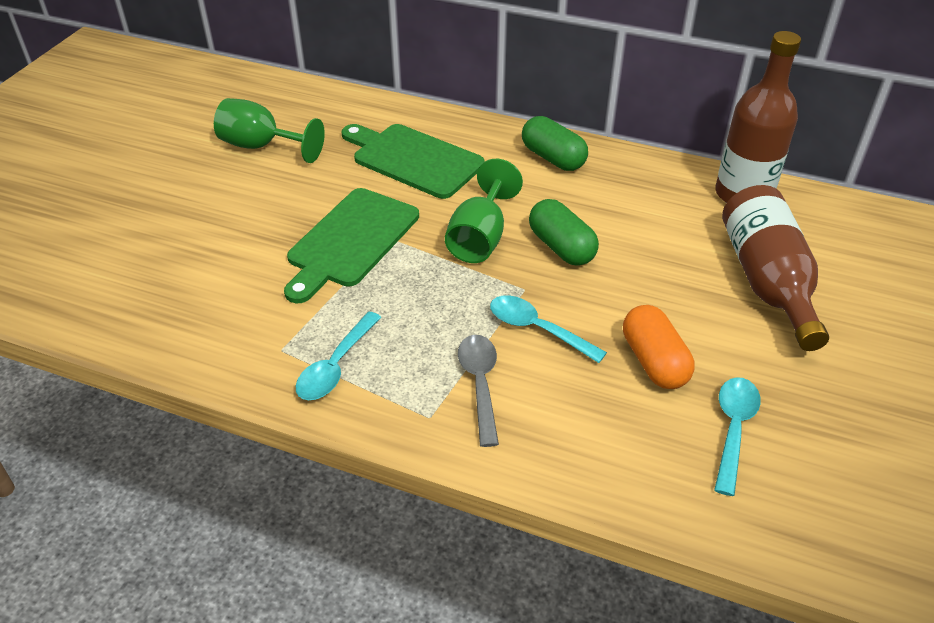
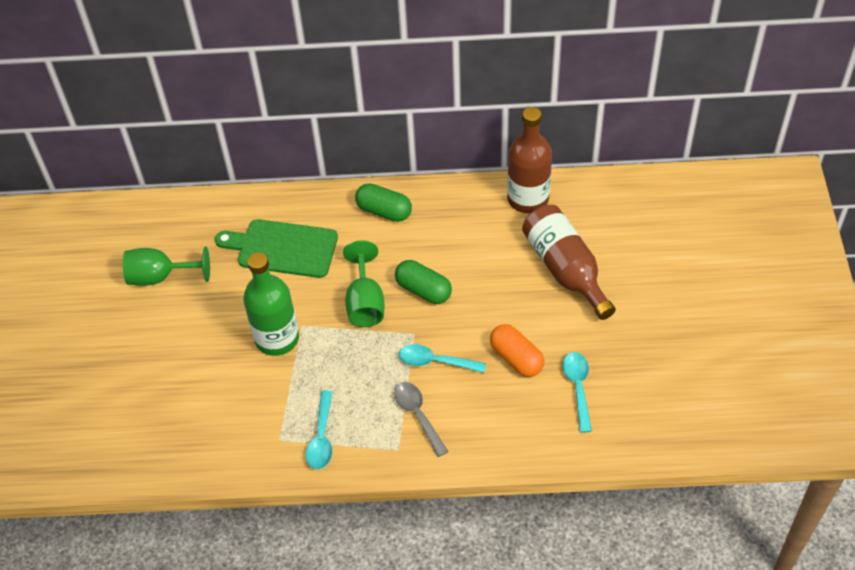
camera: 20 degrees left, 10 degrees up
green cutting board [284,188,419,303] -> green bottle [243,252,299,356]

